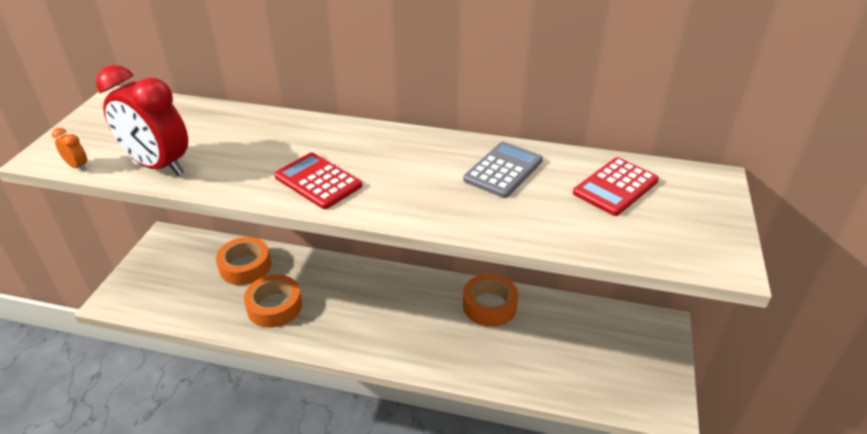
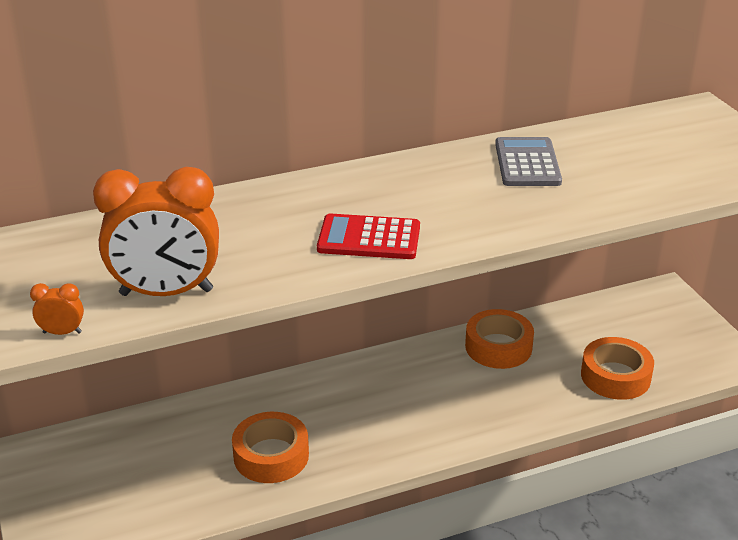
camera: 35 degrees left, 5 degrees down
red clock [96,65,188,176] -> orange clock [93,167,219,296]
orange tape [216,237,271,285] -> orange tape moved to [581,337,654,400]
red calculator [573,157,659,216] -> none

